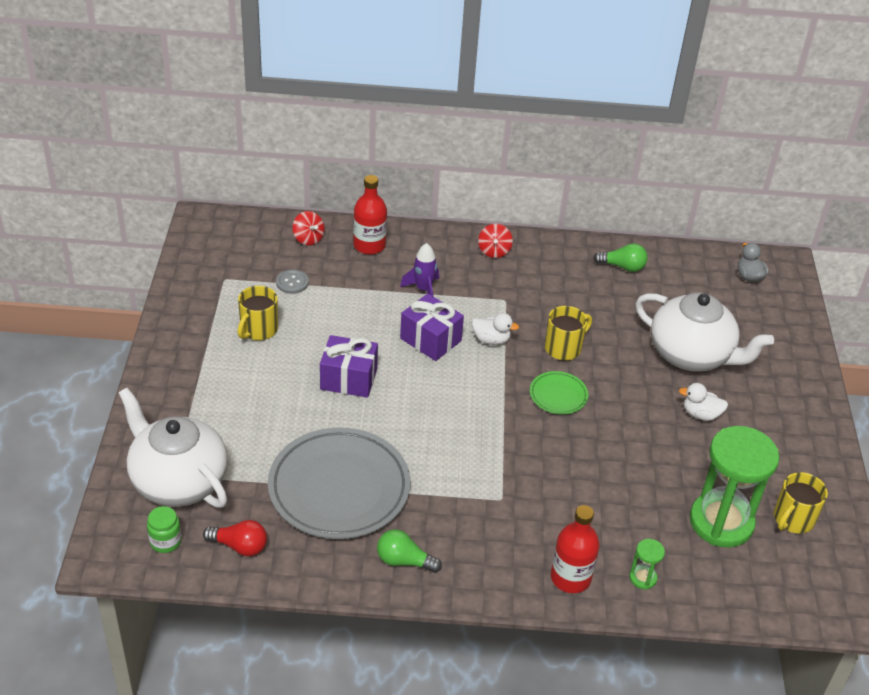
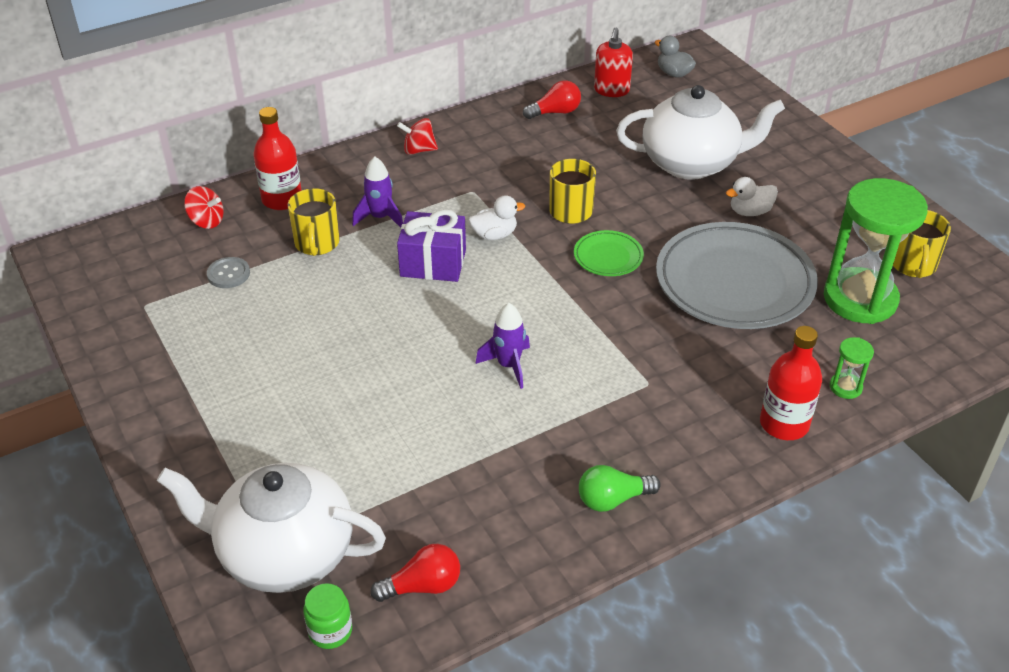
camera: 30 degrees left, 0 degrees up
yellow mug [237,286,278,340] -> yellow mug moved to [288,188,340,256]
grey plate [268,427,411,539] -> grey plate moved to [656,222,818,329]
purple gift [320,335,378,398] -> none
red spinning top [478,224,513,258] -> red spinning top turned 120 degrees clockwise [397,118,438,155]
green light bulb [593,243,648,272] -> red light bulb [523,80,581,119]
none -> purple rocket [475,303,530,389]
none -> red soap dispenser [594,28,633,97]

